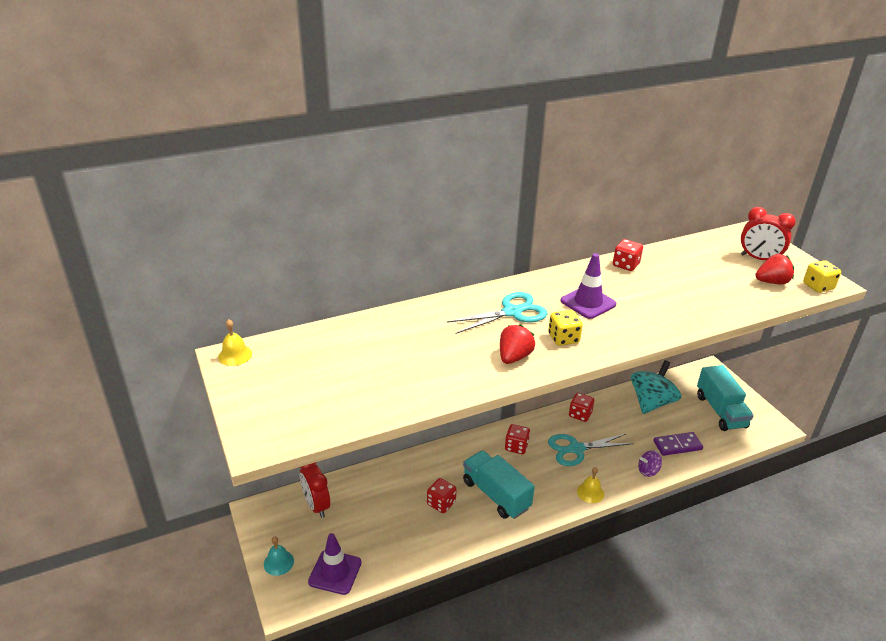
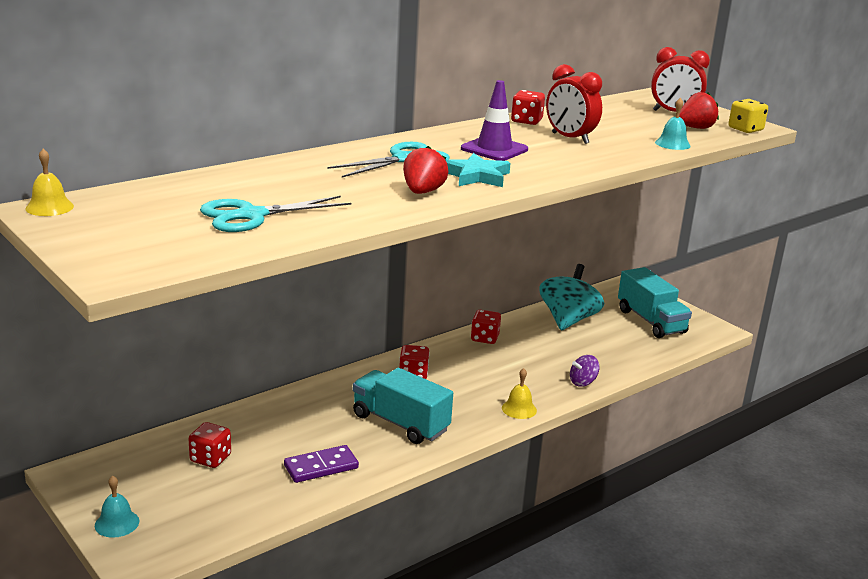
camera: 15 degrees left, 10 degrees down
red clock [299,462,330,518] -> red clock moved to [546,64,602,144]
purple traffic cone [308,533,362,595] -> none
red dice [427,478,456,513] -> red dice moved to [189,422,231,468]
yellow dice [548,310,583,346] -> turquoise star [446,153,511,187]
turquoise scissors [548,433,633,466] -> turquoise scissors moved to [200,196,351,232]
purple domino [653,432,703,456] -> purple domino moved to [284,445,359,483]
none -> turquoise bell [655,98,691,150]

